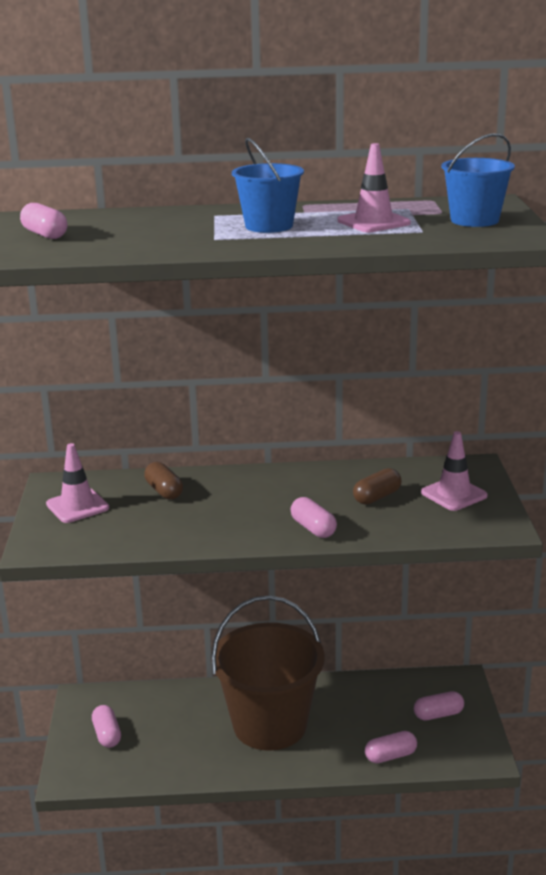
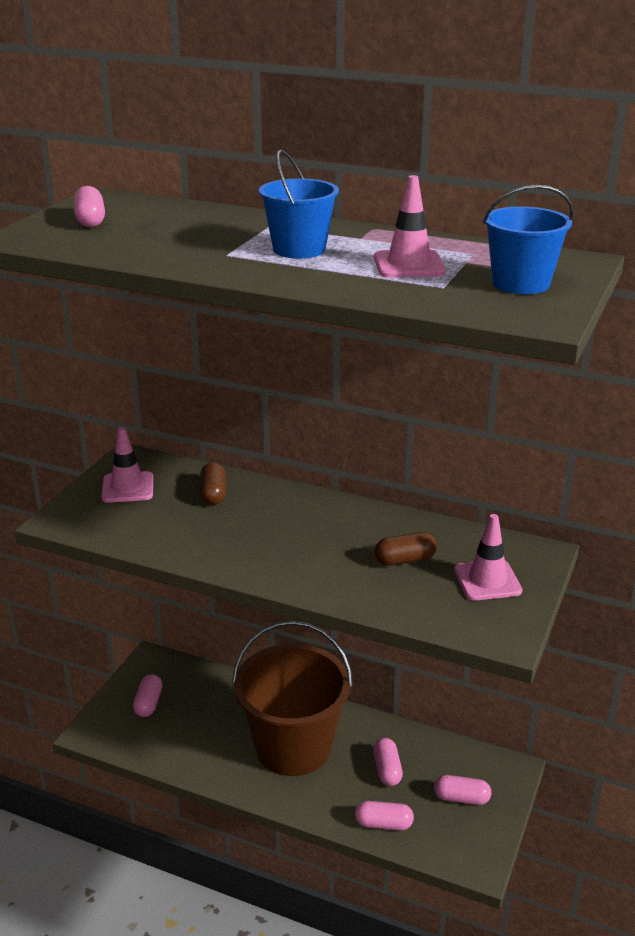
camera: 25 degrees right, 5 degrees up
pink capsule [291,497,337,538] -> pink capsule moved to [373,738,403,786]

